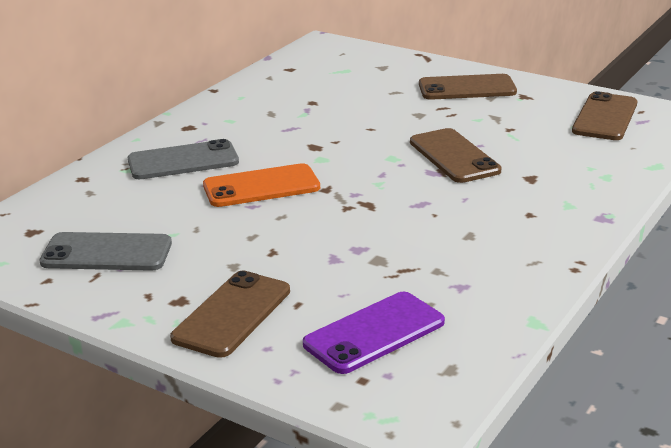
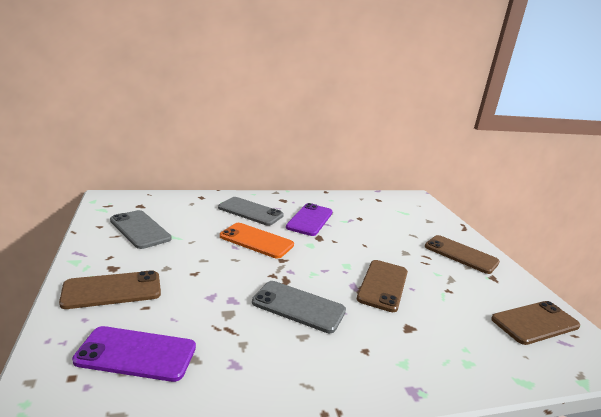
camera: 40 degrees right, 5 degrees down
none -> grey phone [252,281,346,333]
none -> purple phone [286,203,333,236]

